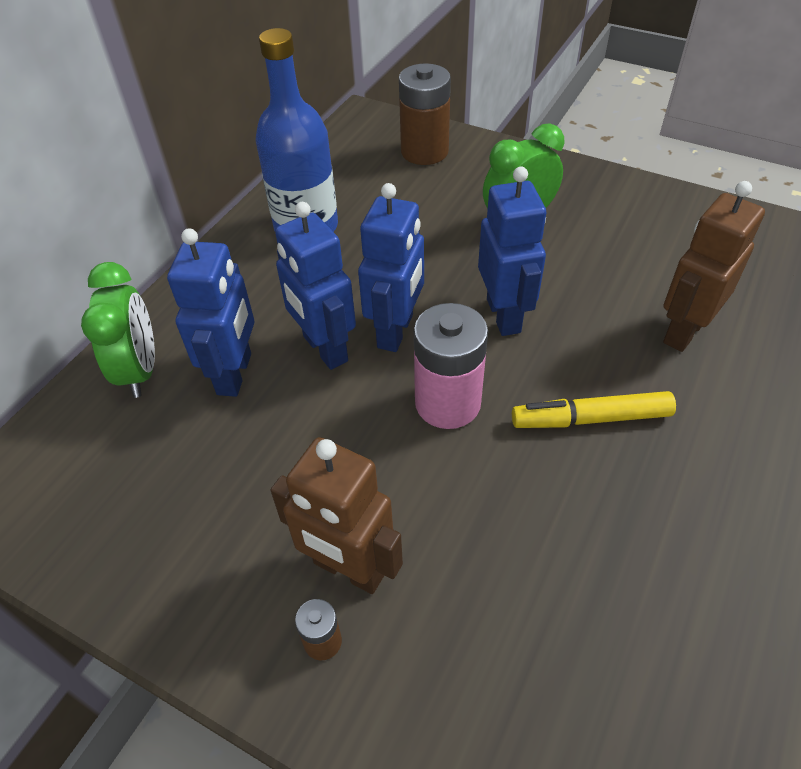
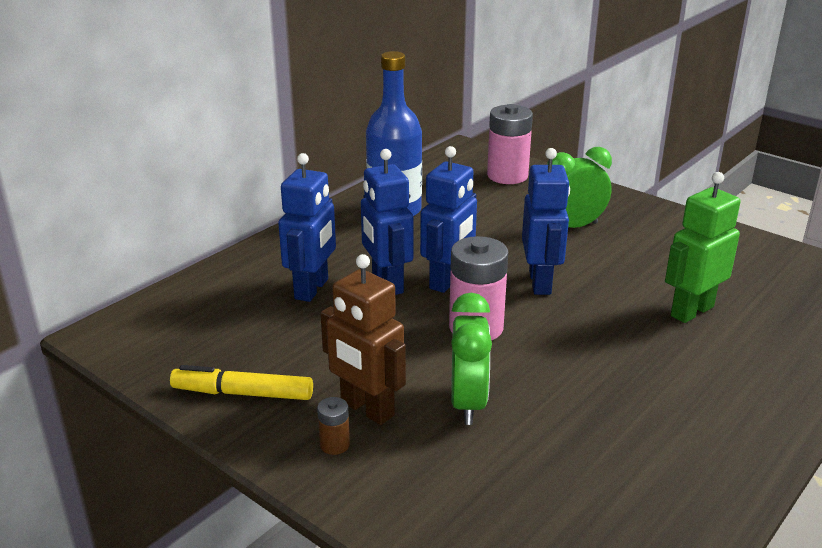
camera: 10 degrees right, 20 degrees down
green clock [81,262,155,398] -> green clock moved to [451,293,492,425]
brown battery [399,63,451,165] -> pink battery [487,104,533,184]
yellow marker [512,391,676,428] -> yellow marker moved to [170,365,313,400]
brown robot [663,181,765,352] -> green robot [665,172,740,323]

